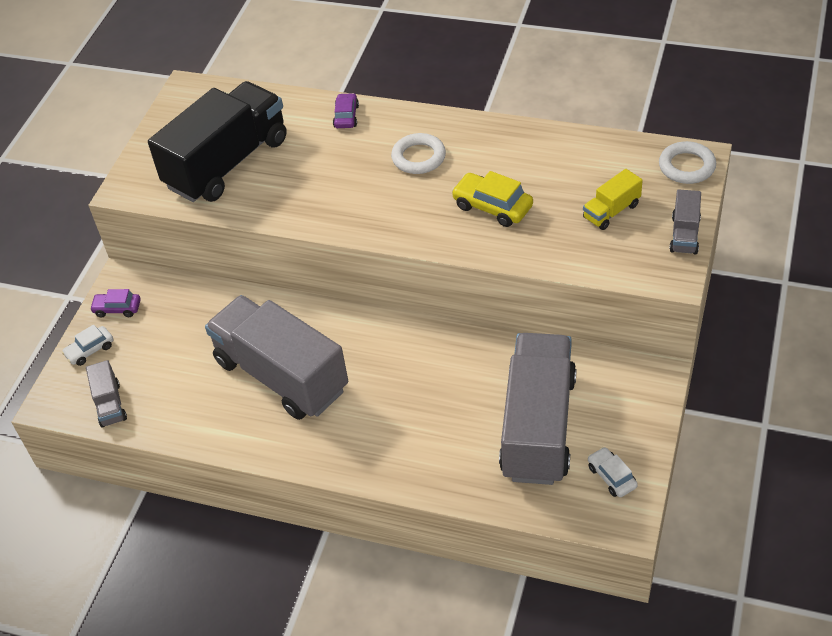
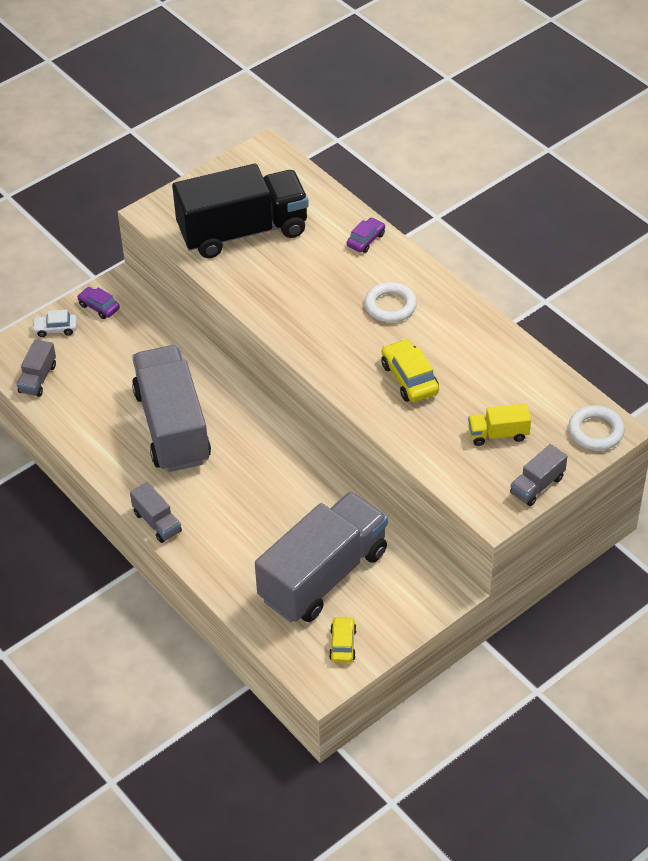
camera: 30 degrees right, 0 degrees up
white car [588,447,638,497] -> yellow car [329,617,357,663]
none -> grey truck [130,482,182,543]

